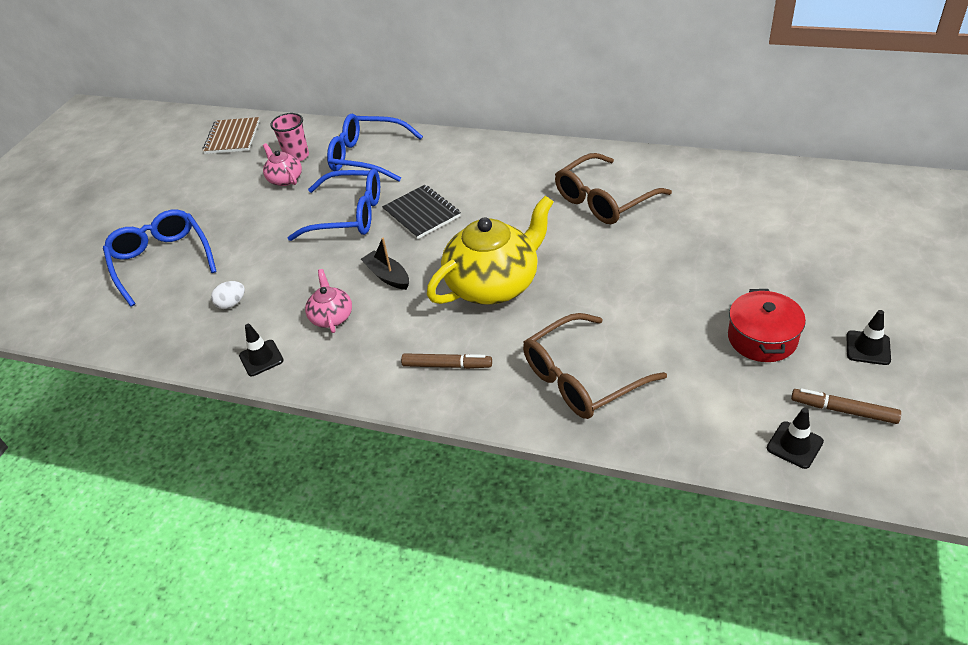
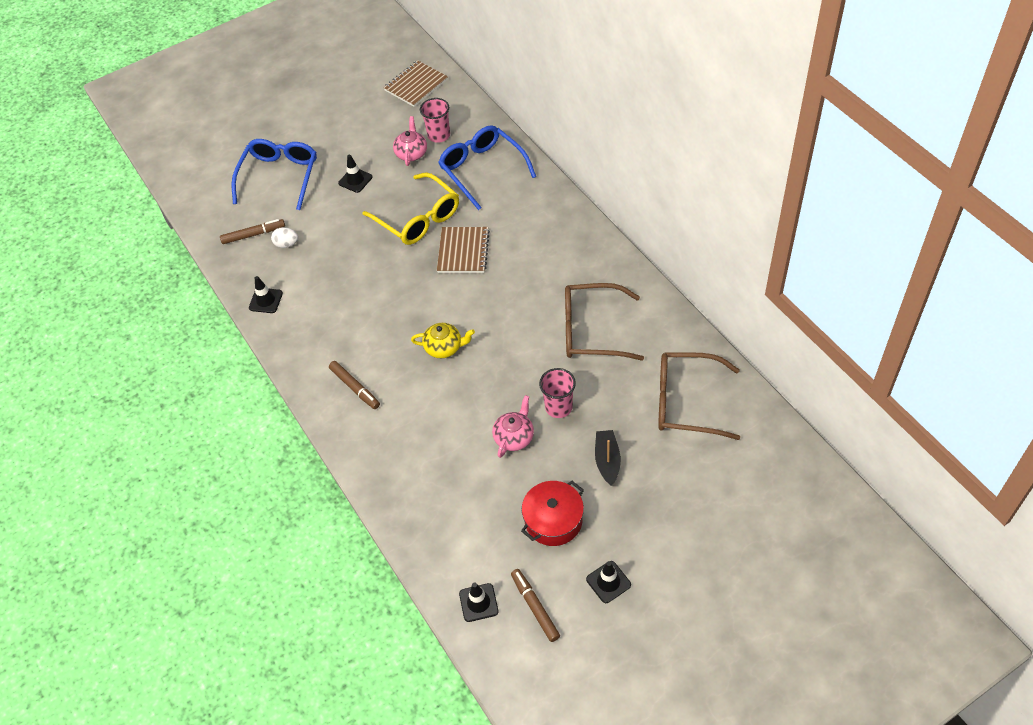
camera: 40 degrees right, 10 degrees up
blue glasses [288,169,380,241] -> yellow glasses [362,172,459,245]
pink teapot [305,269,352,333] -> pink teapot moved to [492,395,534,458]
black boat [361,238,409,290] -> black boat moved to [595,430,621,486]
black notebook [382,185,461,239] -> brown notebook [437,227,490,273]
yellow teapot [427,196,553,305] -> yellow teapot [411,323,475,358], size x0.48
brown glasses [523,313,667,419] -> brown glasses moved to [658,352,740,440]
none -> brown marker [220,219,285,244]
none -> black traffic cone [338,155,372,193]
none -> pink cup [539,368,576,418]

